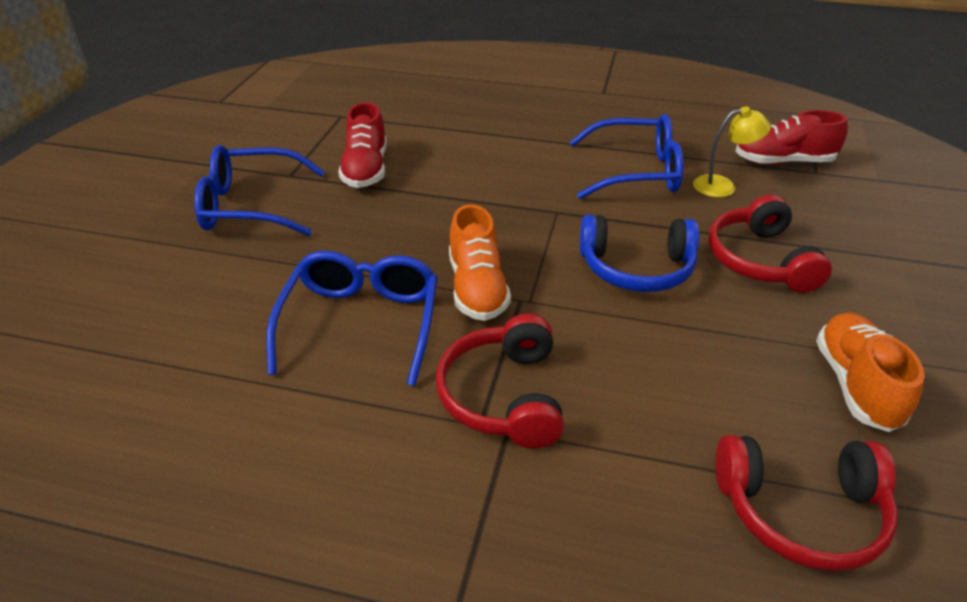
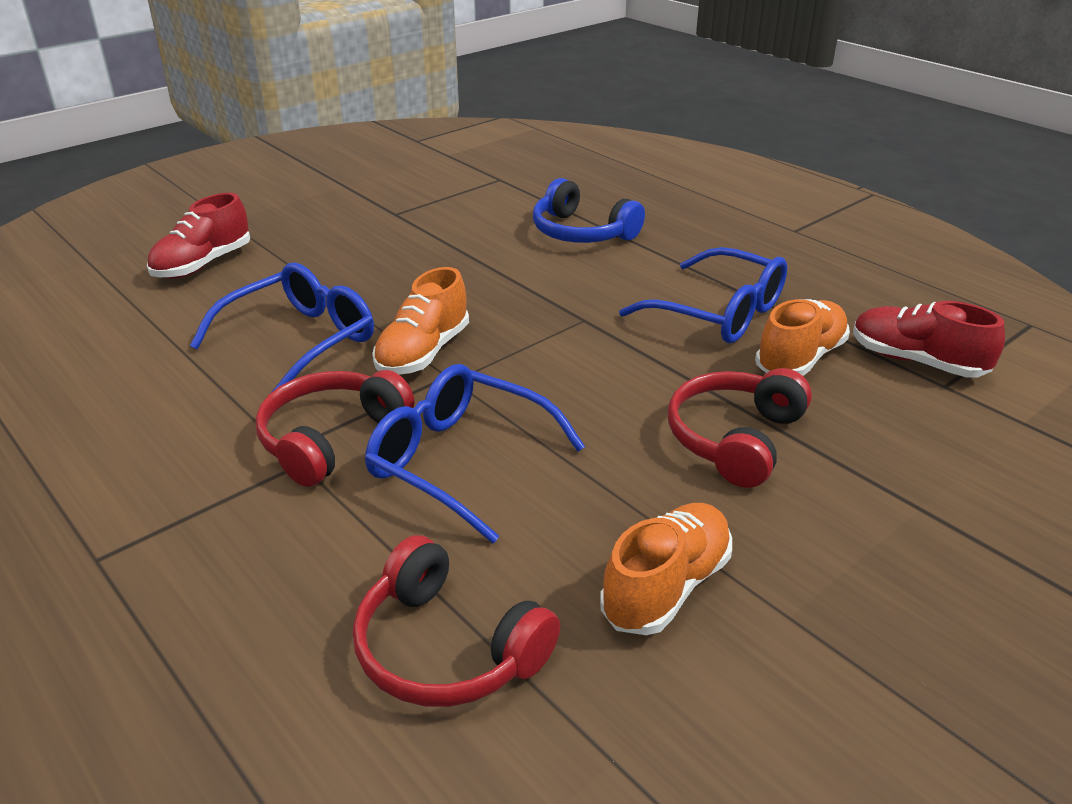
camera: 35 degrees right, 5 degrees down
blue glasses [194,145,325,236] -> blue glasses moved to [365,364,585,543]
red shoe [338,102,387,188] -> red shoe moved to [147,193,250,279]
blue headphones [580,215,699,292] -> blue headphones moved to [533,178,645,243]
yellow lamp [693,106,771,197] -> orange shoe [755,299,850,376]

